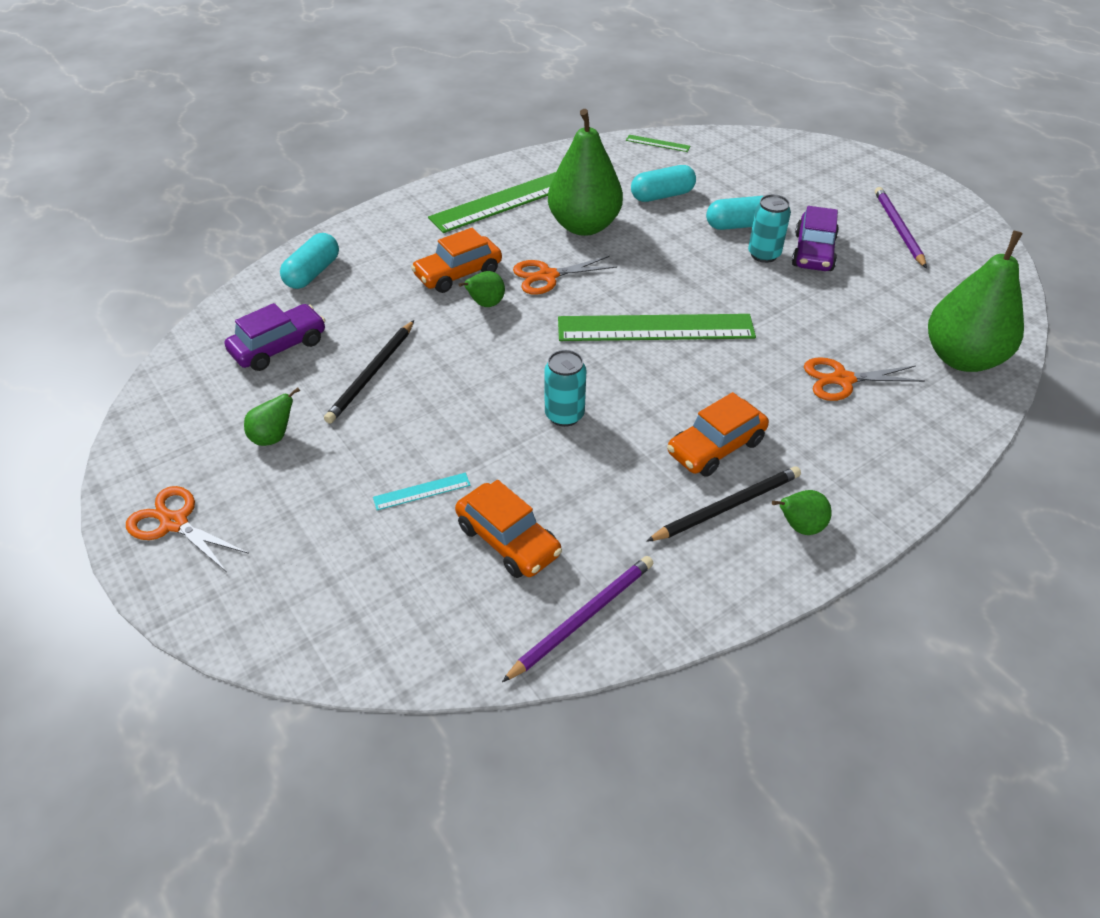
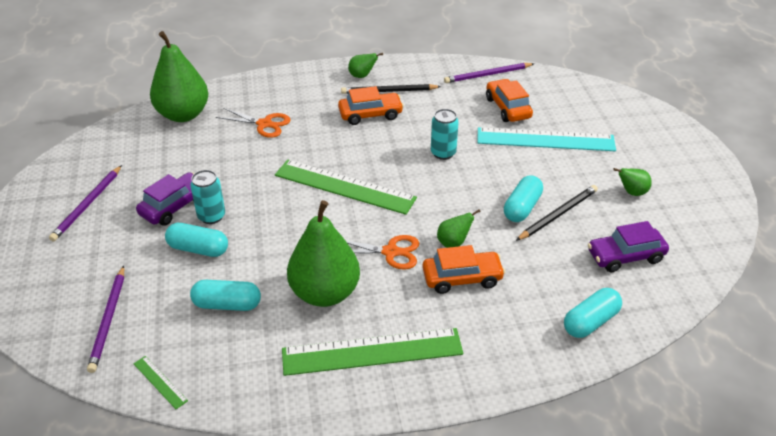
camera: 155 degrees left, 5 degrees down
orange scissors [126,486,249,572] -> none
turquoise ruler [373,473,471,510] -> turquoise ruler [477,127,616,151], size x2.41
none -> purple pencil [87,266,124,373]
none -> turquoise capsule [504,175,543,222]

